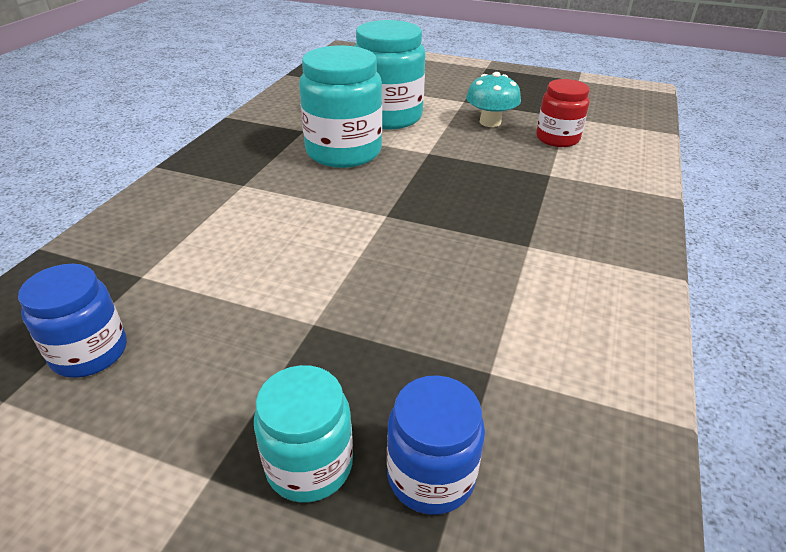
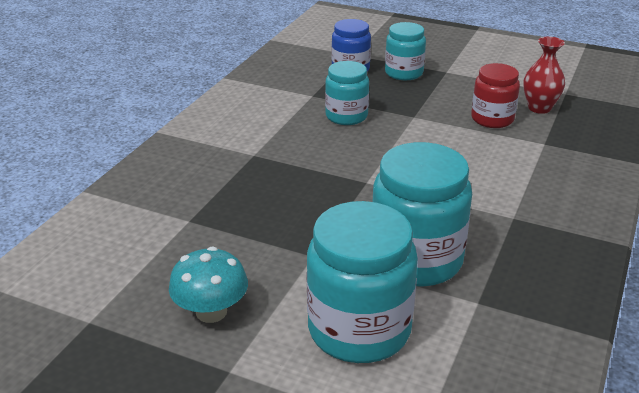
camera: 175 degrees left, 5 degrees down
blue jar [18,264,127,378] -> red vase [523,36,565,114]
red jar [536,79,590,147] -> red jar moved to [471,63,520,128]
none -> turquoise jar [325,61,369,125]

